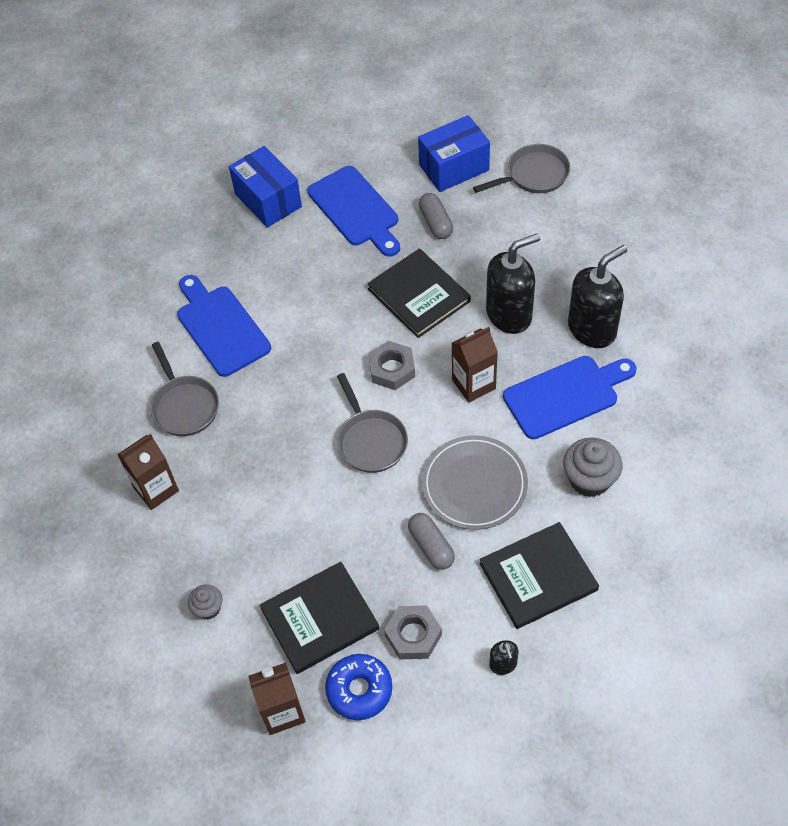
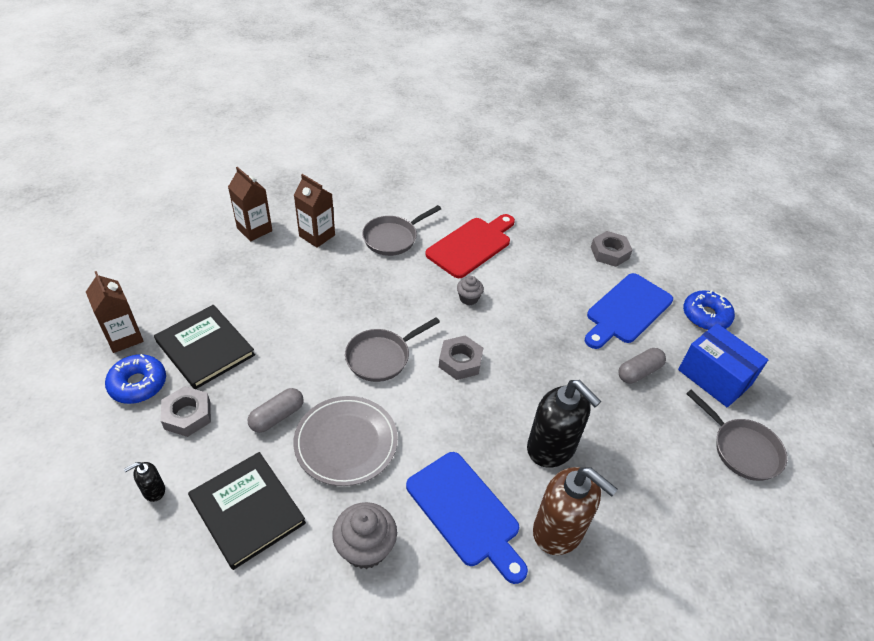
camera: 70 degrees right, 10 degrees down
blue cutting board [177,275,271,377] -> red cutting board [425,214,515,278]
grey cupcake [188,584,223,619] -> grey cupcake moved to [457,276,484,305]
blue box [229,146,302,228] -> grey nut [591,231,633,267]
black book [367,249,471,338] -> none
brown carton [452,327,498,403] -> brown carton moved to [228,167,272,241]
black soap dispenser [568,245,627,348] -> brown soap dispenser [533,467,618,555]
none -> blue donut [683,290,735,330]

